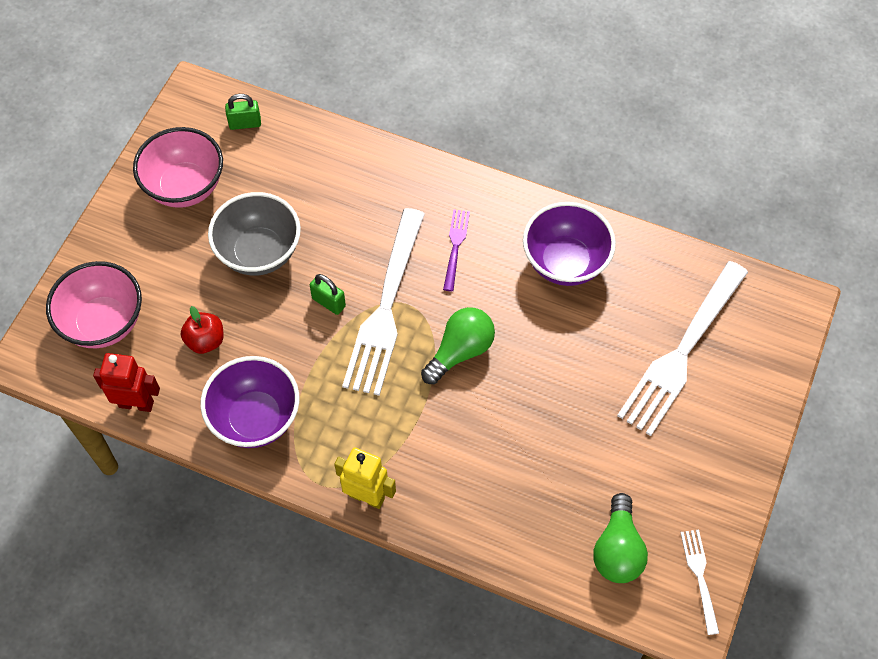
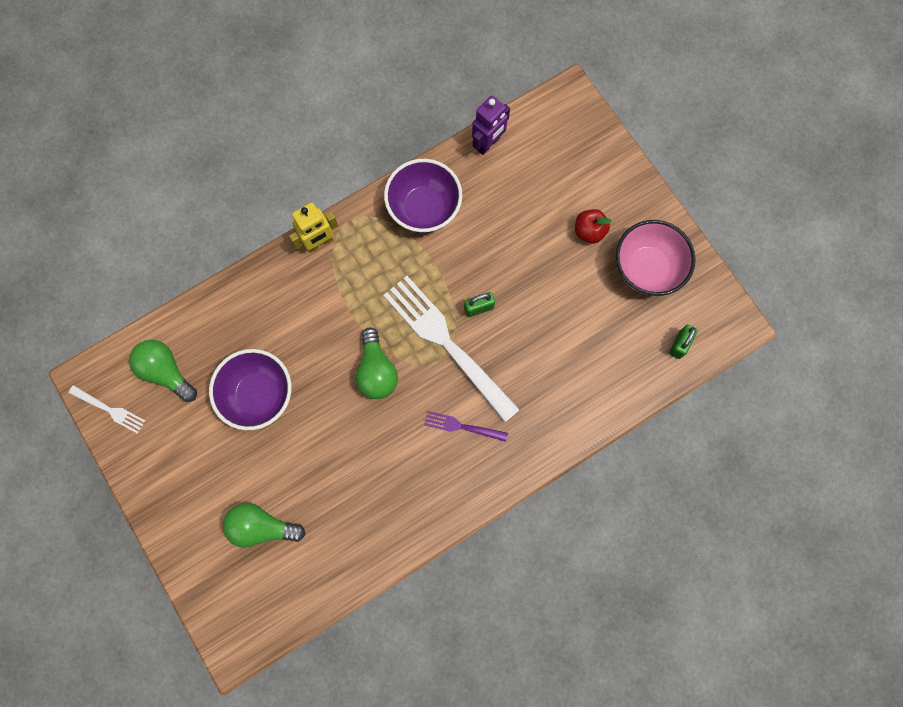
camera: 125 degrees right, 15 degrees up
pink bowl [46,261,142,348] -> none
red robot [93,353,160,412] -> purple robot [472,96,510,155]
red apple [181,306,224,354] -> red apple moved to [575,209,611,244]
grey bowl [208,192,301,276] -> none
purple fork [443,210,470,291] -> purple fork turned 150 degrees clockwise [424,411,508,442]
purple bowl [523,202,616,286] -> purple bowl moved to [209,349,292,430]
white fork [617,261,748,436] -> green light bulb [223,503,305,548]

